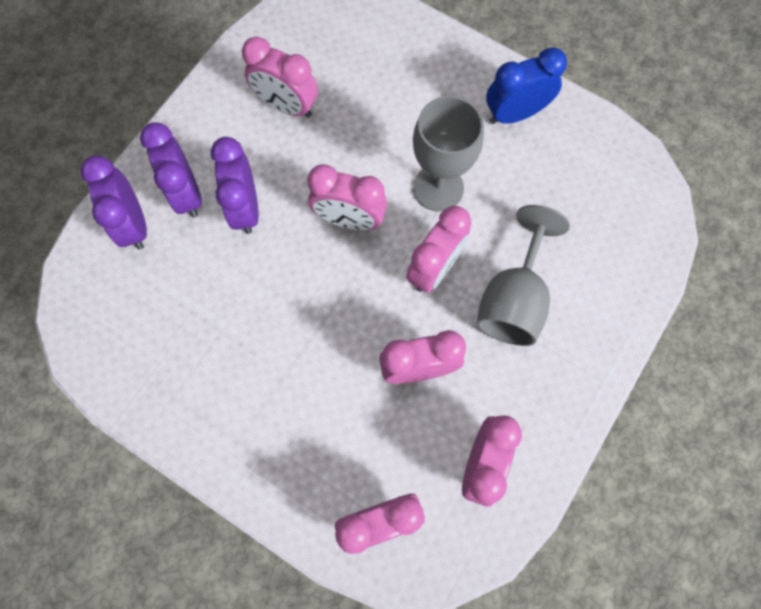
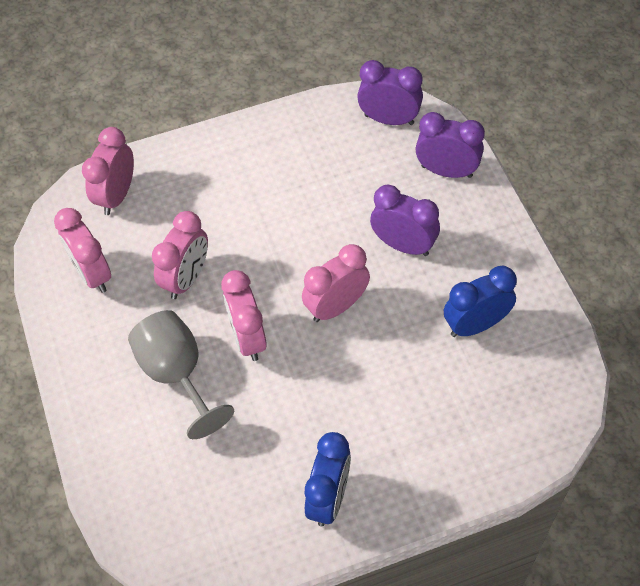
camera: 130 degrees right, 15 degrees down
purple clock [140,122,202,218] -> purple clock moved to [357,60,423,125]
pink clock [242,36,318,118] -> blue clock [444,266,517,337]
grey goblet [413,96,484,212] -> none

